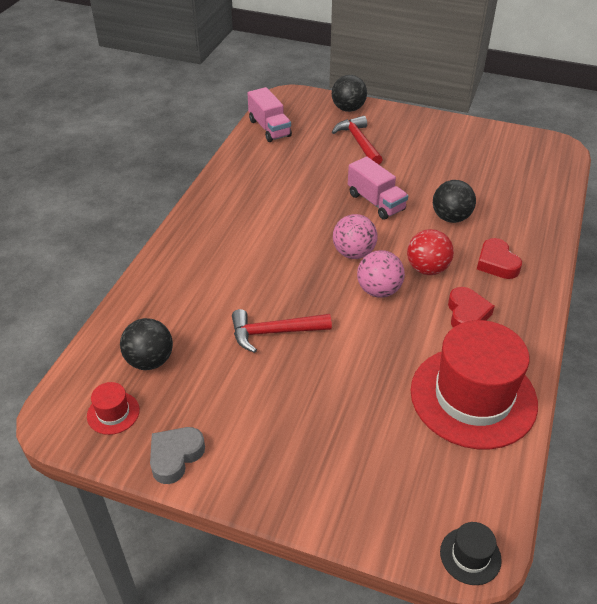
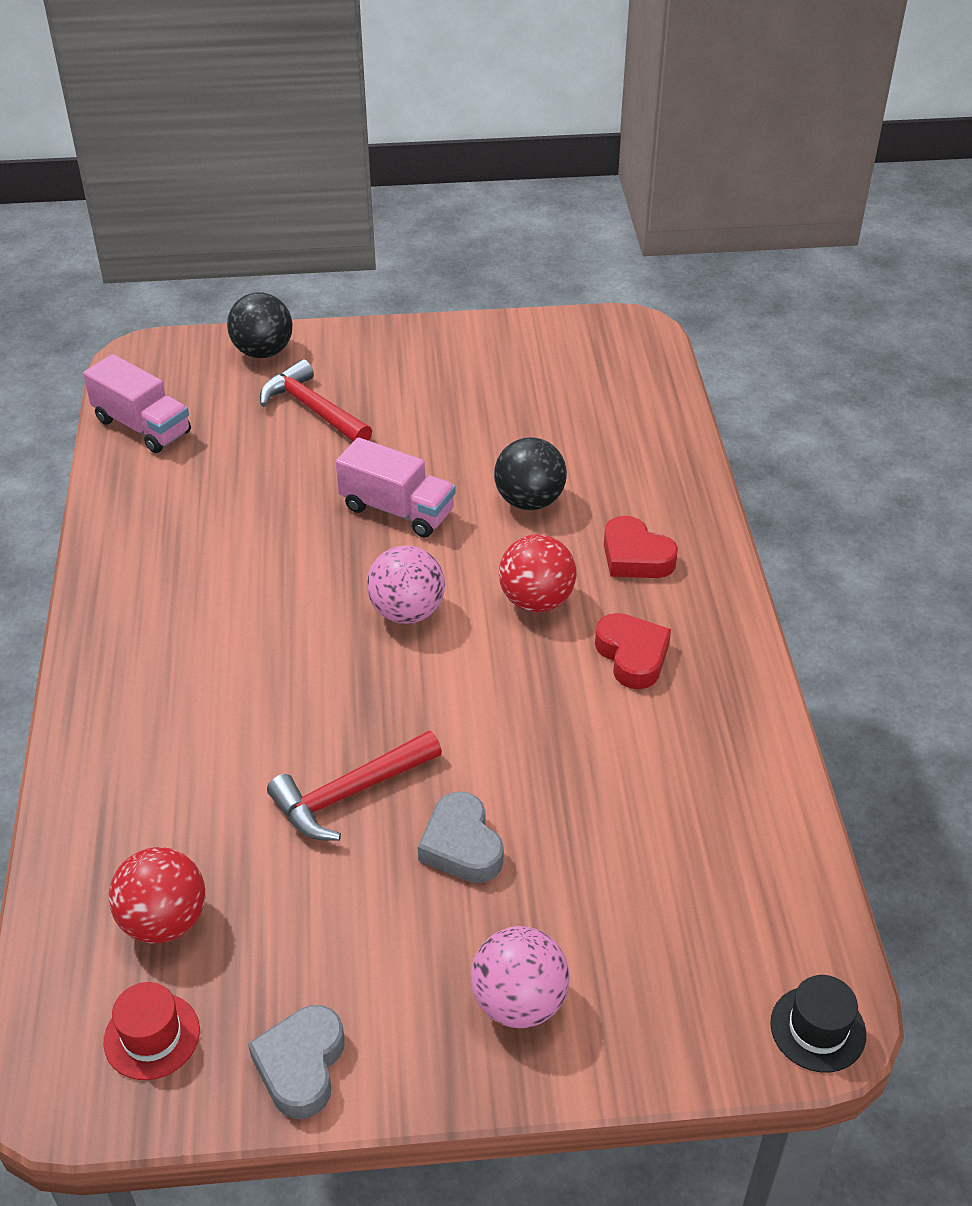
camera: 25 degrees left, 0 degrees up
black ball [120,318,173,370] -> red ball [109,847,205,943]
pink ball [357,250,405,298] -> pink ball moved to [471,926,569,1028]
red hat [411,320,538,449] -> none
none -> grey heart [418,791,504,883]

